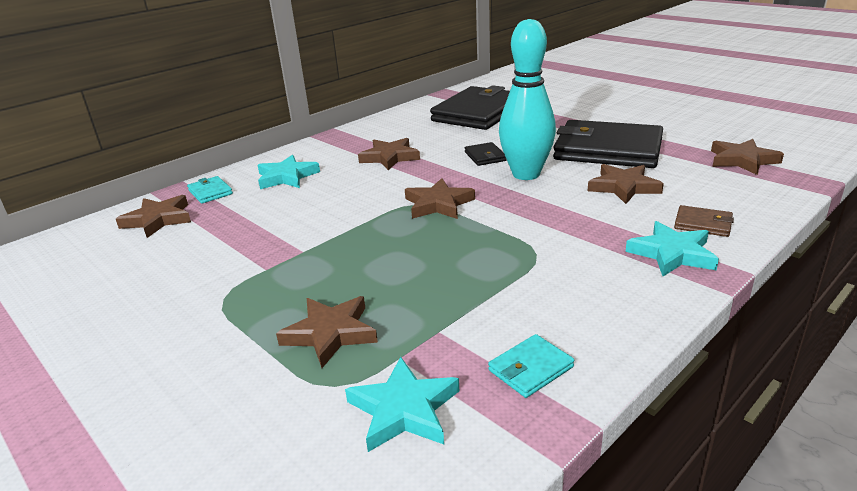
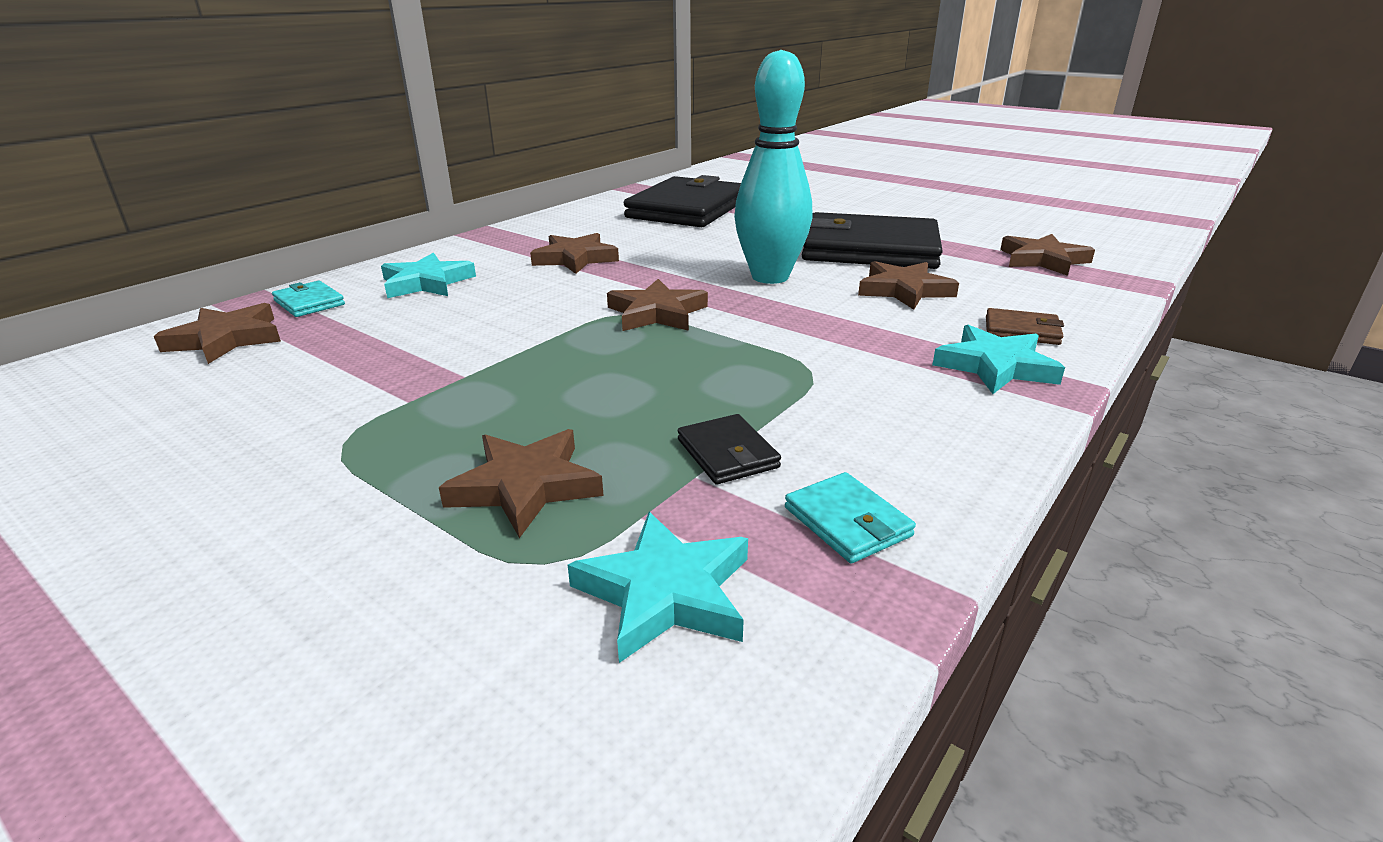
camera: 10 degrees left, 0 degrees up
black wallet [465,142,507,166] -> black wallet moved to [678,414,781,484]
turquoise wallet [488,334,574,398] -> turquoise wallet turned 75 degrees counterclockwise [785,472,916,563]

